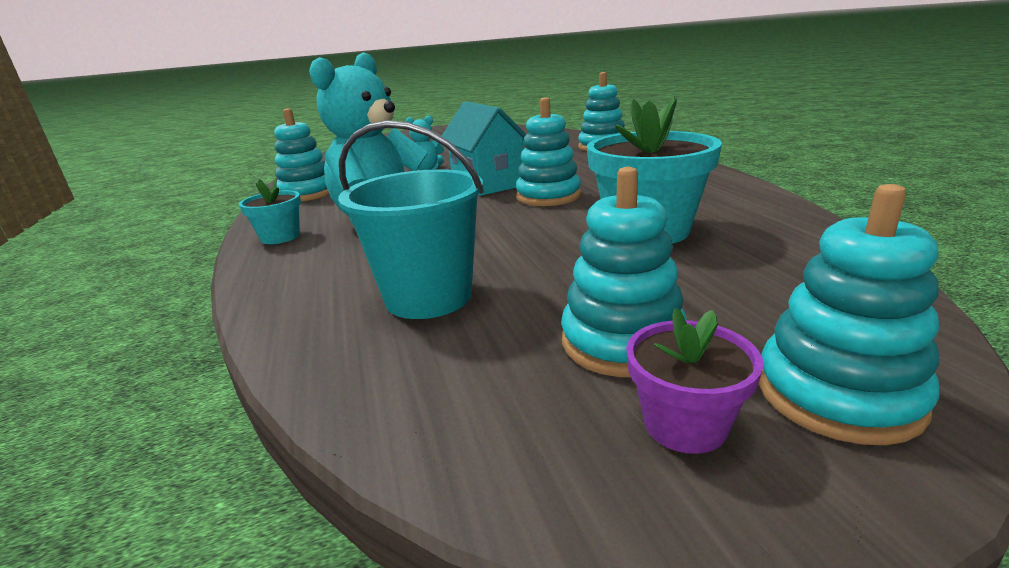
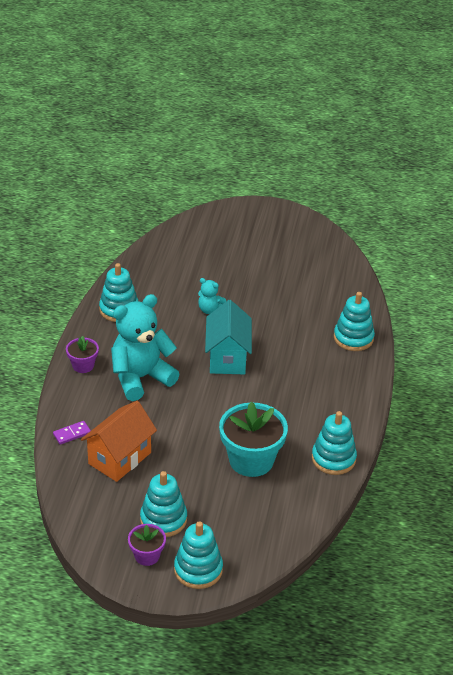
camera: 25 degrees right, 15 degrees up
turquoise flower pot [239,178,301,244] -> purple flower pot [66,336,99,373]
turquoise bucket [338,120,484,319] -> orange house [81,401,157,482]
turquoise stacking toy [516,97,581,206] -> turquoise stacking toy moved to [312,411,357,475]
none -> purple domino [53,421,91,445]

